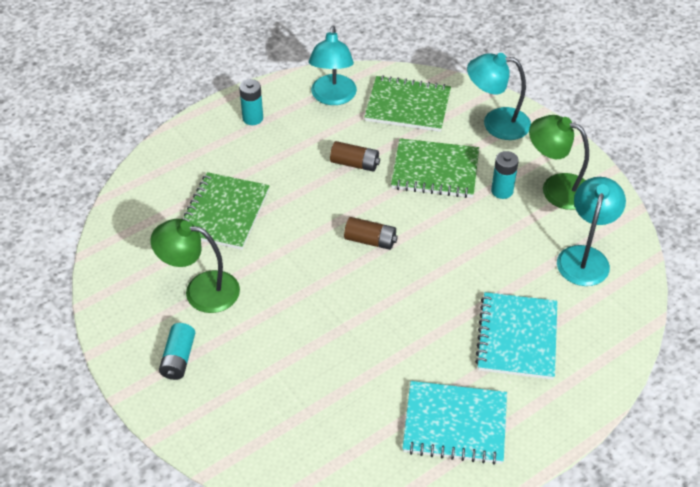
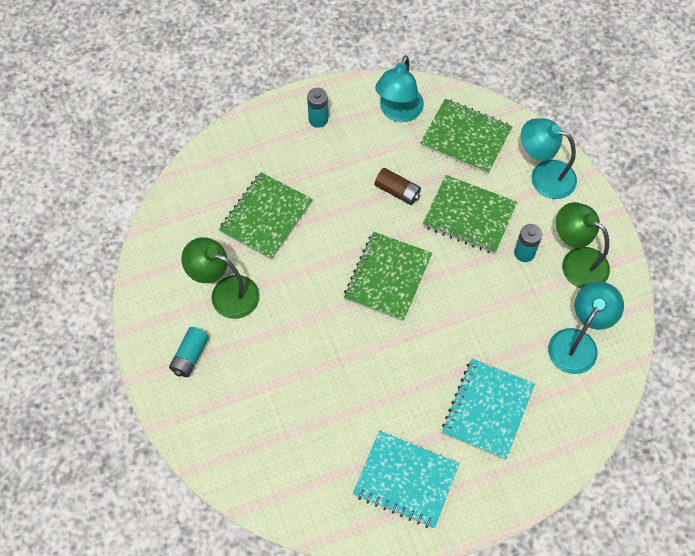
camera: 15 degrees right, 15 degrees up
brown battery [344,217,398,250] -> green notebook [344,232,432,321]

